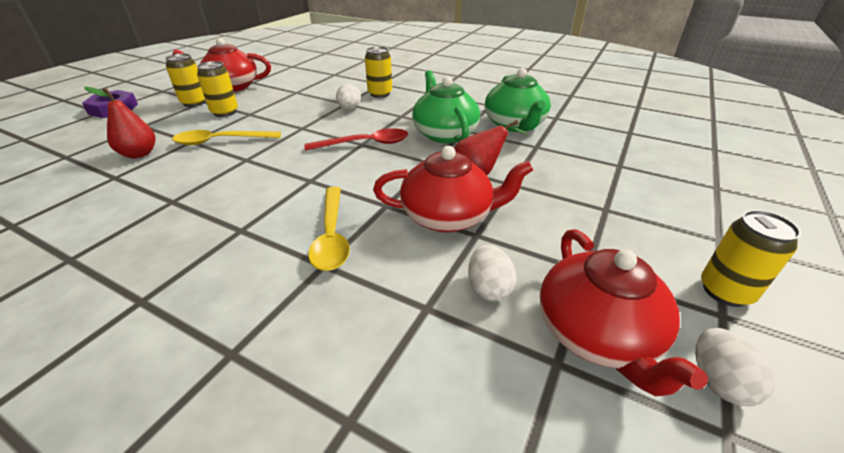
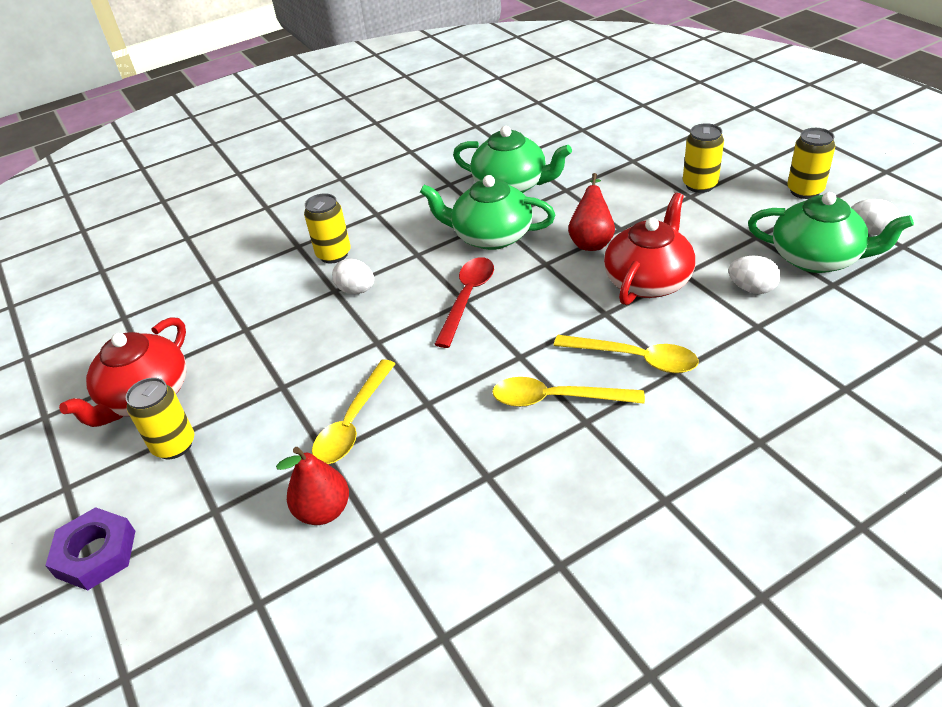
camera: 55 degrees left, 5 degrees up
yellow can [197,61,238,117] -> yellow can moved to [683,123,724,193]
red teapot [540,229,708,396] -> green teapot [748,192,914,273]
none -> yellow spoon [492,377,645,407]

